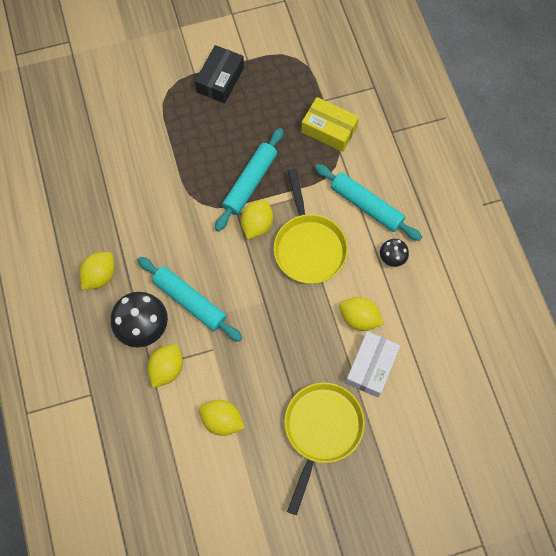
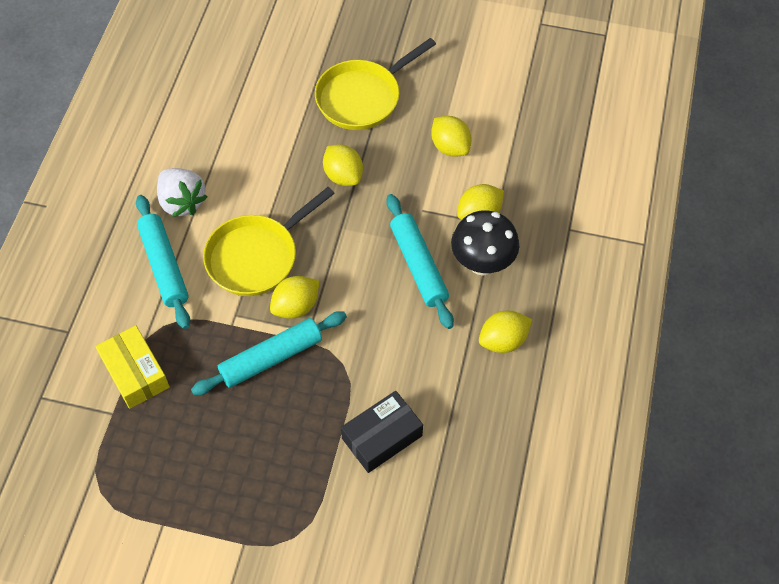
camera: 150 degrees left, 10 degrees down
black box [195,45,244,103] -> black box moved to [341,391,423,473]
yellow pan [274,169,348,284] -> yellow pan turned 150 degrees counterclockwise [203,187,335,296]
yellow lemon [339,297,384,331] -> yellow lemon moved to [323,144,363,186]
white box [345,331,400,397] -> none
black mushroom [380,239,409,267] -> white strawberry [157,168,207,217]

